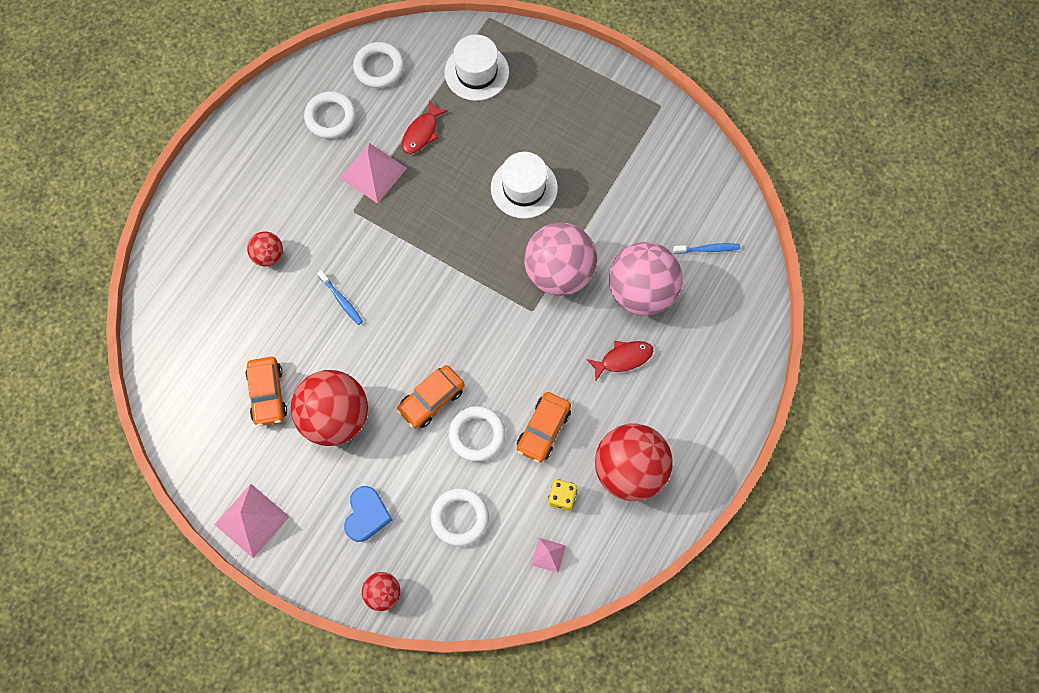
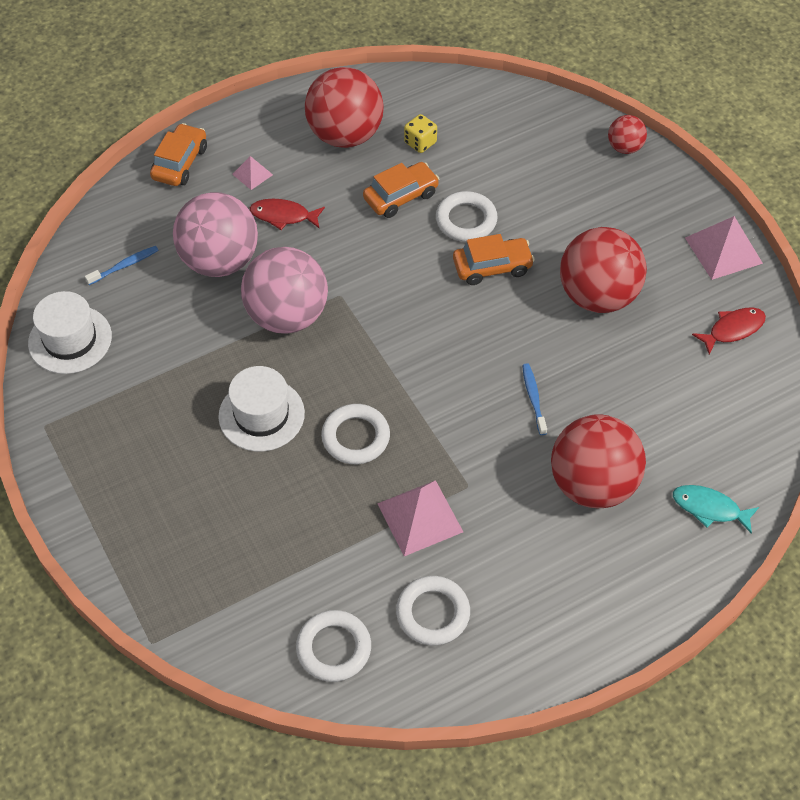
camera: 150 degrees left, 15 degrees down
orange car [245,357,287,426] -> orange car moved to [150,123,207,186]
red ball [247,232,283,266] -> red ball [551,414,646,508], size x2.05
blue heart [344,486,392,542] -> none
red fish [402,101,448,154] -> red fish moved to [692,307,766,355]
white ring [431,488,489,546] -> white ring moved to [321,404,390,464]
white hat [445,34,509,101] -> white hat moved to [28,291,112,374]
pink pyramid [531,538,566,573] -> pink pyramid moved to [232,156,273,190]
blue toothbrush [673,243,740,254] -> blue toothbrush turned 120 degrees clockwise [85,246,159,285]
none -> turquoise fish [673,485,759,534]

